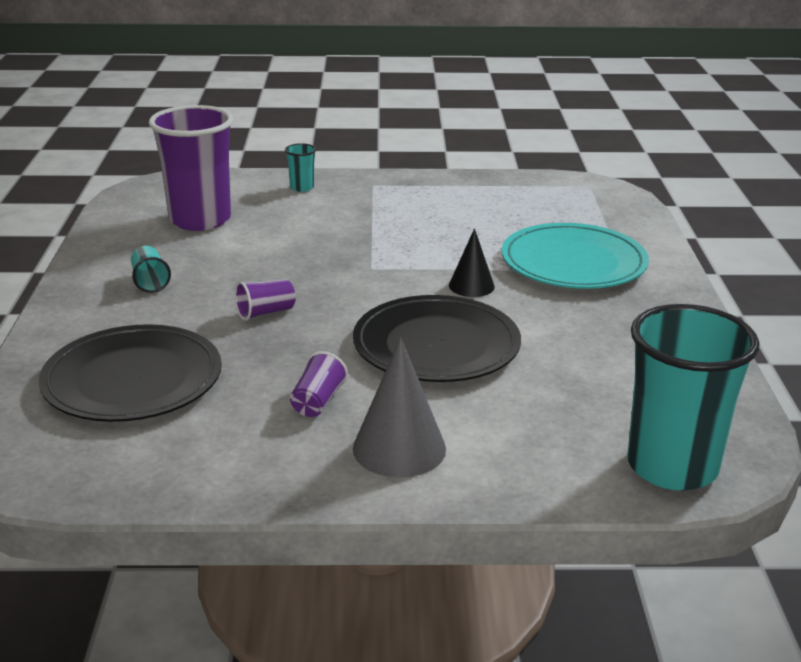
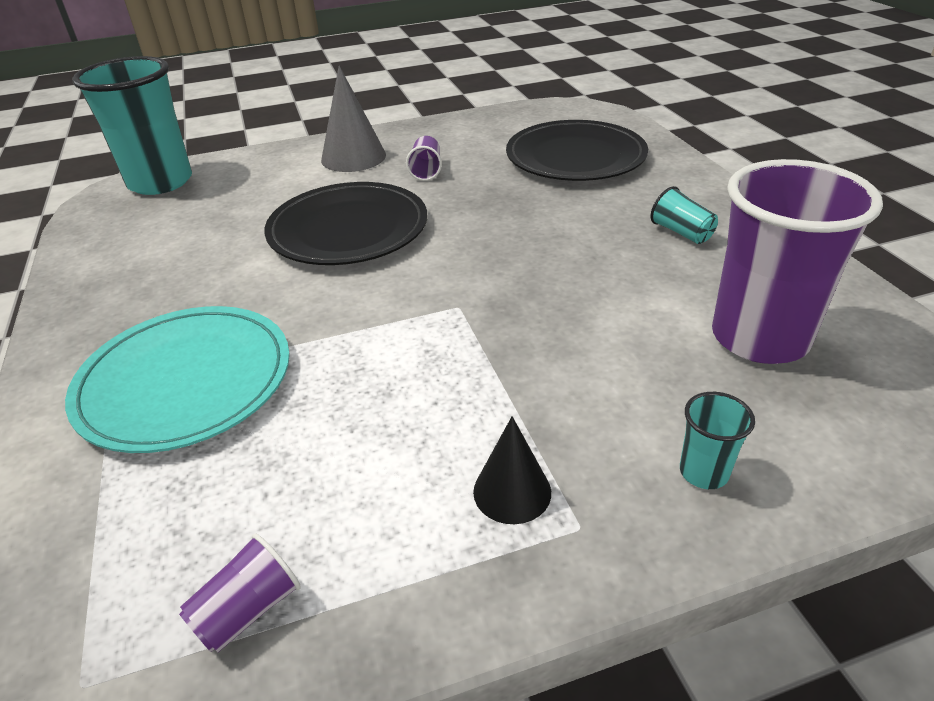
camera: 165 degrees right, 10 degrees up
purple cup [235,279,296,321] -> purple cup moved to [179,534,301,652]
black cone [449,228,495,297] -> black cone moved to [473,416,551,524]

